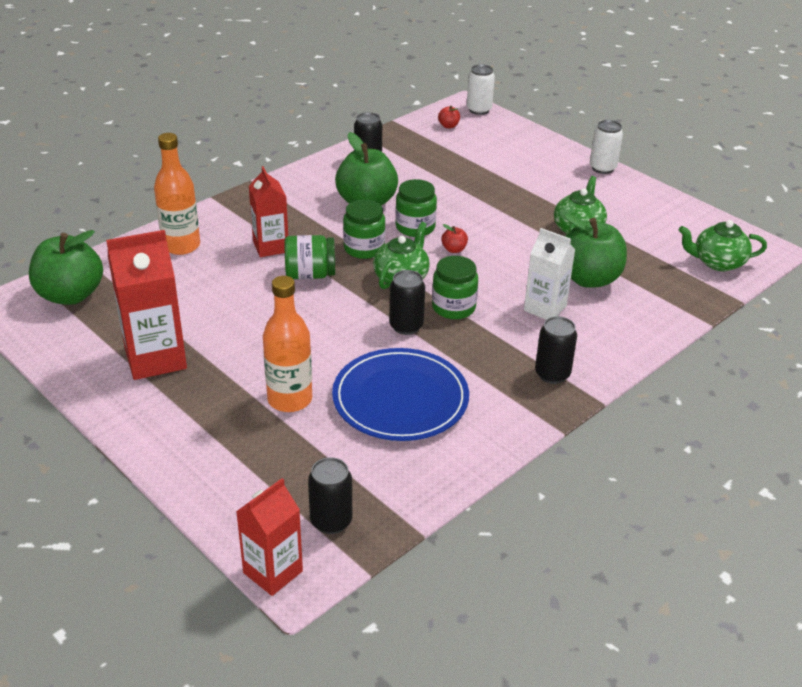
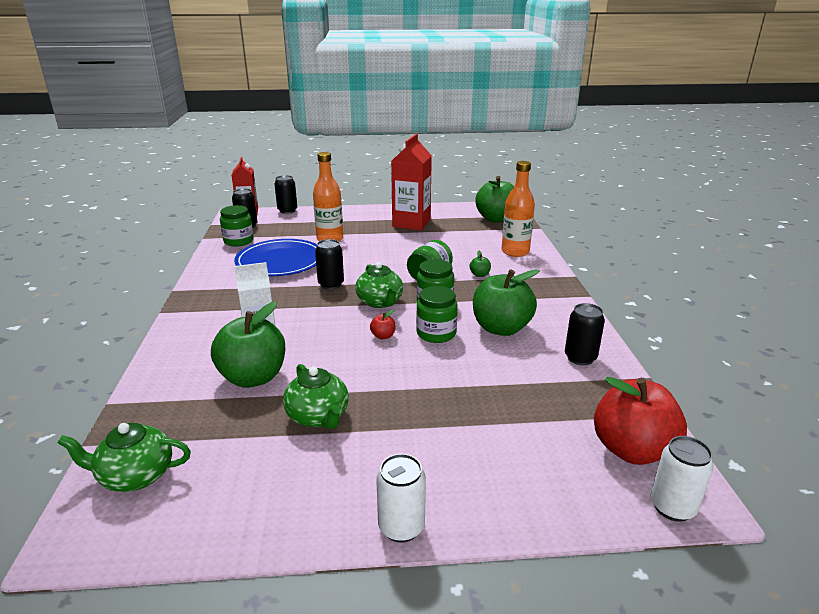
camera: 130 degrees right, 10 degrees down
red carton [249,166,288,257] -> green apple [469,250,491,277]
green jar [432,256,478,319] -> green jar moved to [220,205,254,246]
red apple [438,106,460,128] -> red apple [594,377,687,465], size x2.48
black can [535,316,577,384] -> black can moved to [274,175,297,214]
green teapot [679,220,767,271] -> green teapot turned 135 degrees counterclockwise [58,423,191,492]

